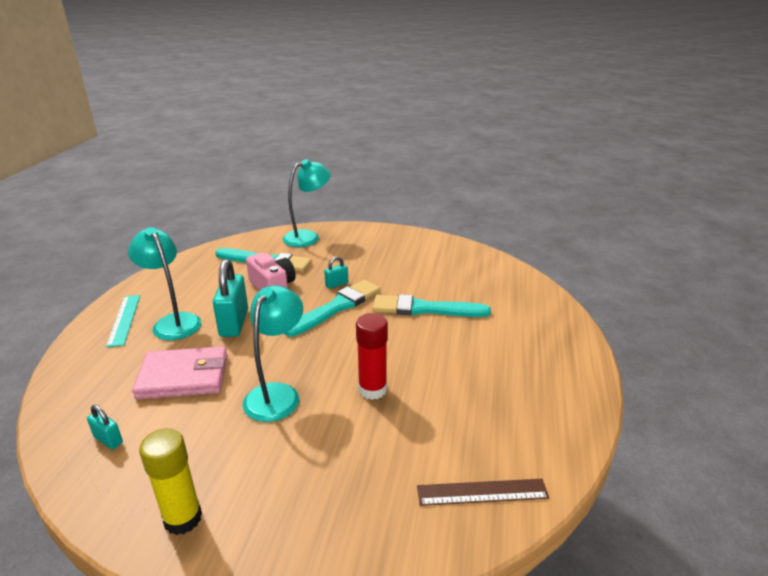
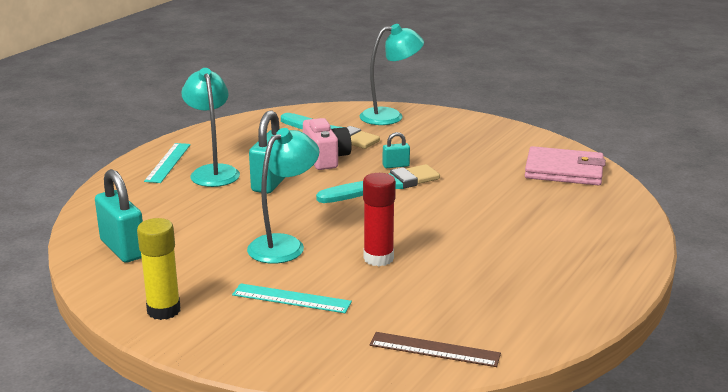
camera: 20 degrees right, 5 degrees down
turquoise padlock [87,405,123,450] -> turquoise padlock [95,169,143,263], size x2.02
pink wallet [132,346,227,399] -> pink wallet moved to [525,146,606,186]
turquoise brush [373,294,491,317] -> none
none -> turquoise ruler [232,283,352,313]

